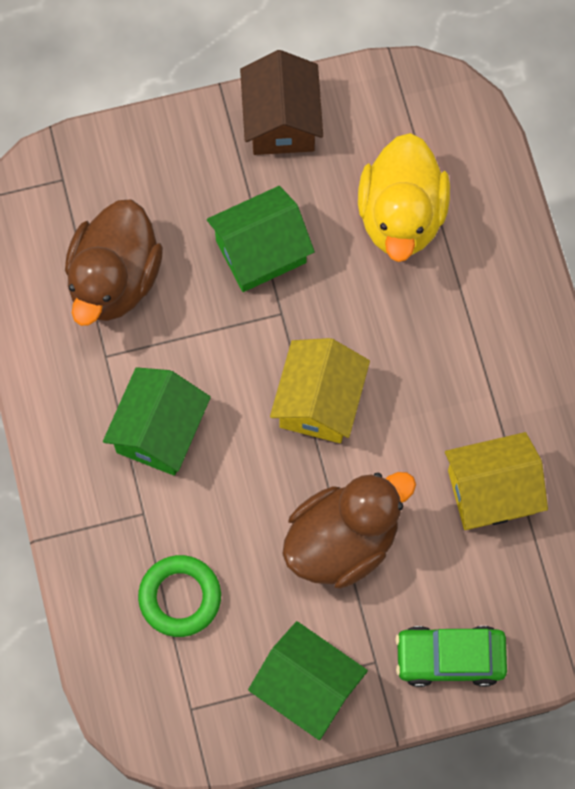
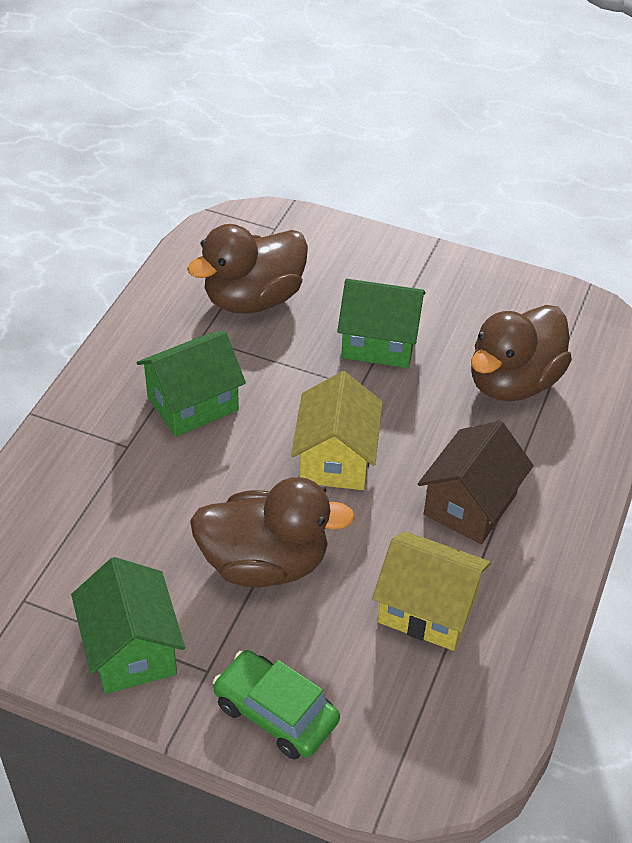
camera: 35 degrees right, 25 degrees down
green ring [138,555,221,637] -> none
brown house [240,50,323,155] -> brown house moved to [418,421,534,544]
yellow house [270,338,370,443] -> yellow house turned 45 degrees counterclockwise [291,371,383,490]
yellow duck [358,133,450,262] -> brown duck [471,305,572,402]

